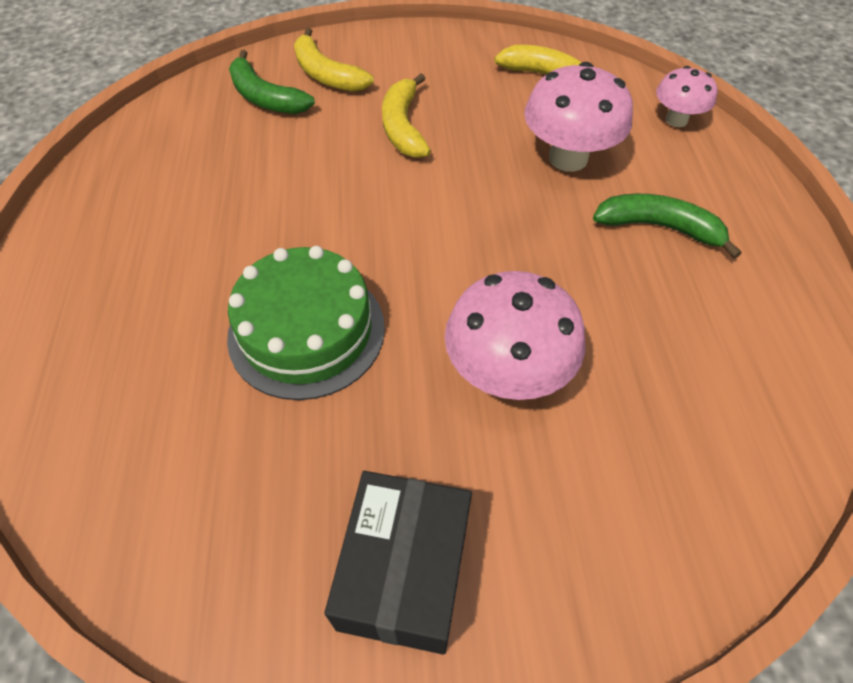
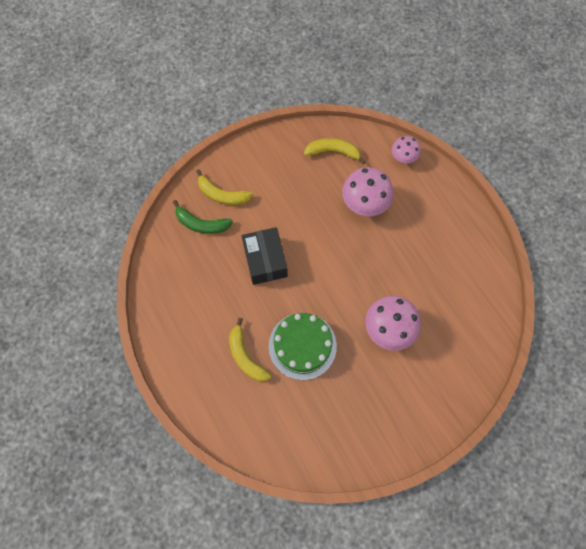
camera: 25 degrees left, 15 degrees up
black box [325,471,472,655] -> black box moved to [242,227,288,285]
yellow banana [382,73,431,158] -> yellow banana moved to [229,318,271,381]
green banana [593,193,741,259] -> none

